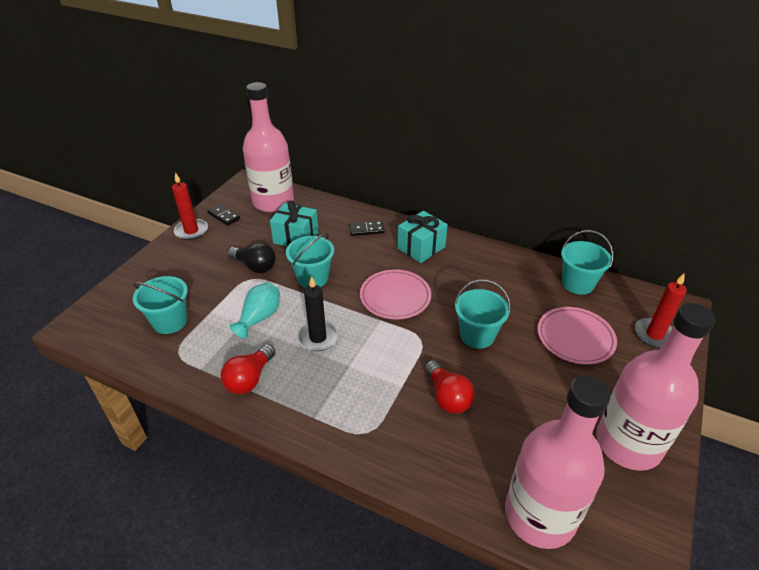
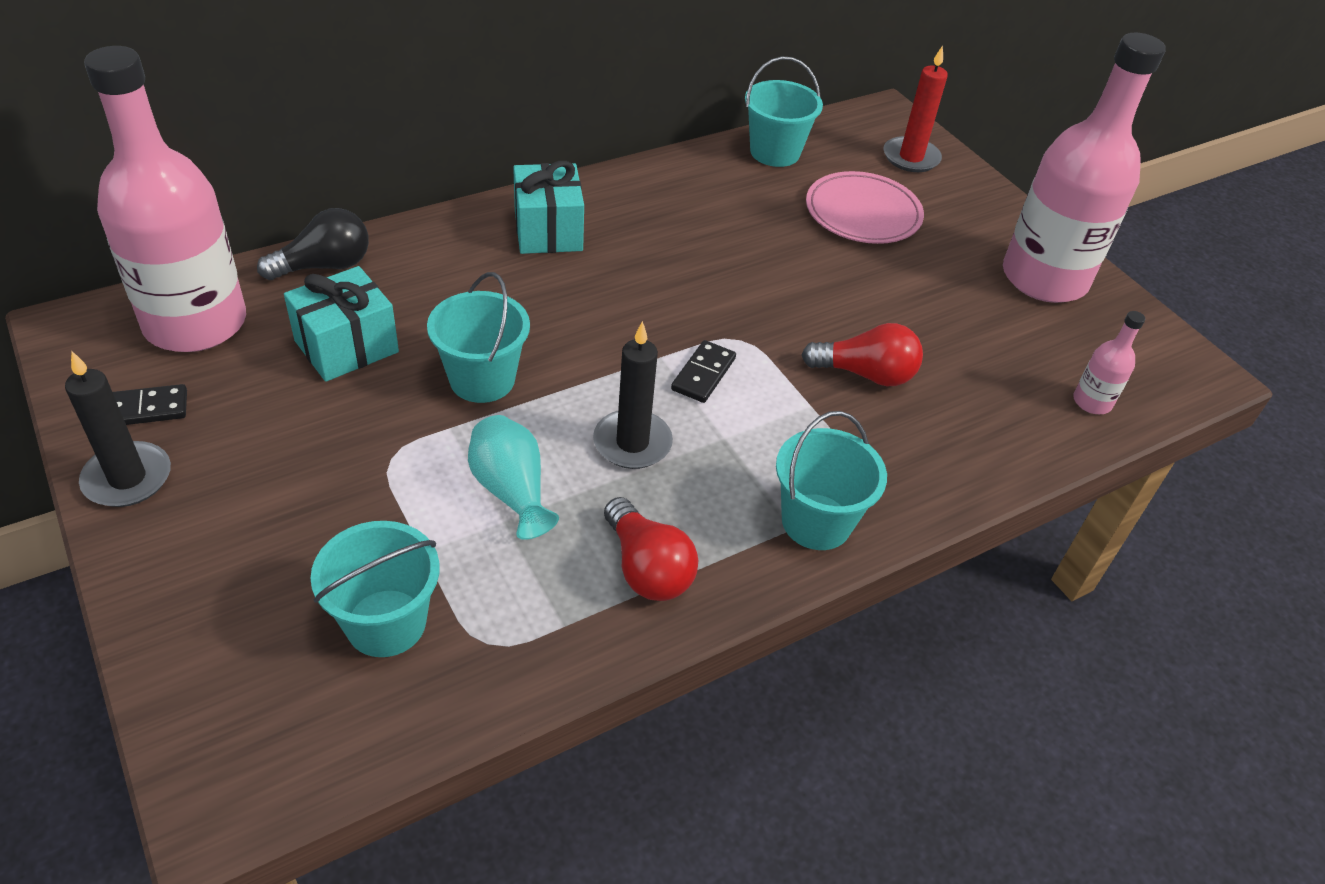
camera: 60 degrees left, 5 degrees up
red candle [172,172,208,240] -> black candle [65,351,171,507]
black light bulb [227,242,276,273] -> black light bulb moved to [257,208,369,280]
black domino [349,221,385,236] -> black domino moved to [671,340,736,403]
pink plate [360,269,431,319] -> none
turquoise bucket [454,279,511,349] -> turquoise bucket moved to [776,411,887,550]
pink bottle [505,376,610,549] -> pink bottle [1073,311,1145,414], size x0.40

